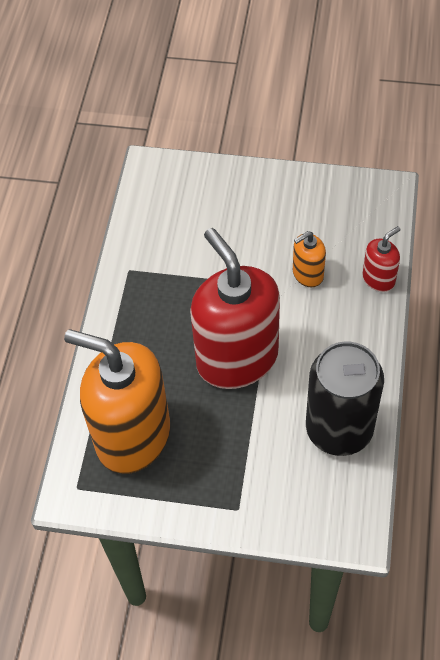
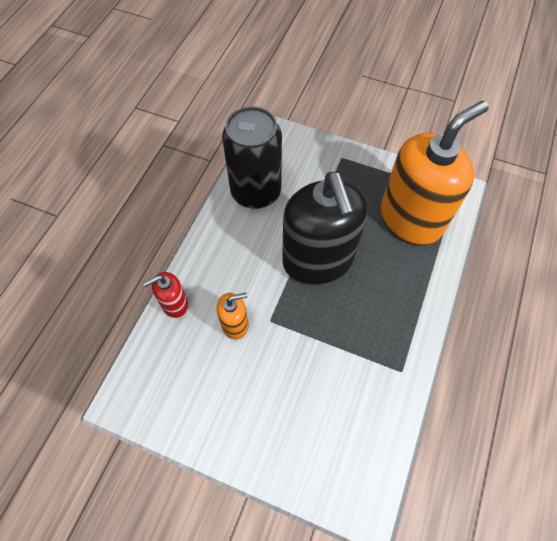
camera: 170 degrees left, 5 degrees up
orange soap dispenser [64,329,170,474] -> orange soap dispenser turned 75 degrees counterclockwise [380,101,489,246]
red soap dispenser [190,228,280,389] -> black soap dispenser [282,172,368,285]

